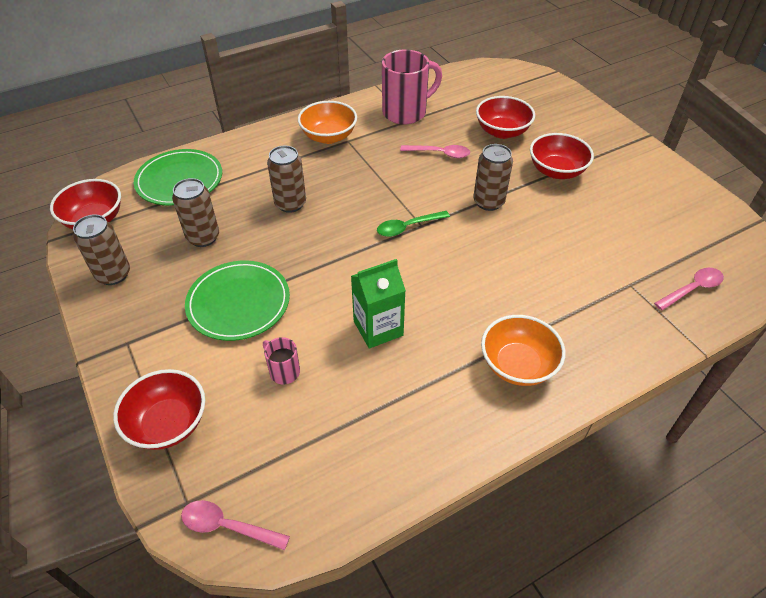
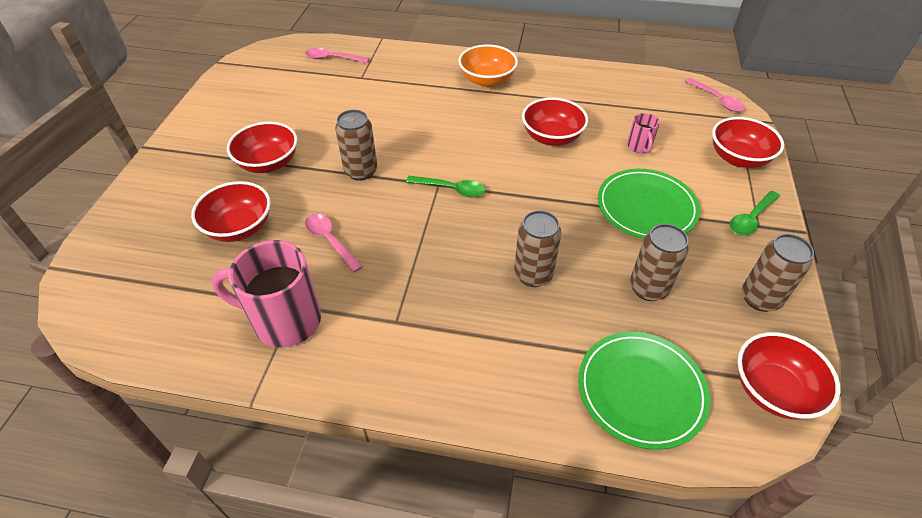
camera: 140 degrees left, 0 degrees up
orange bowl [298,101,357,144] -> none
green carton [351,259,406,349] -> red bowl [522,97,588,146]
none -> green spoon [730,191,780,235]

